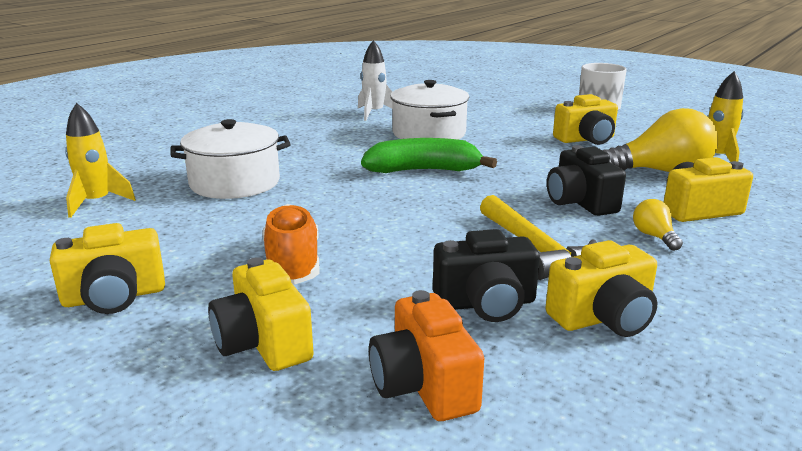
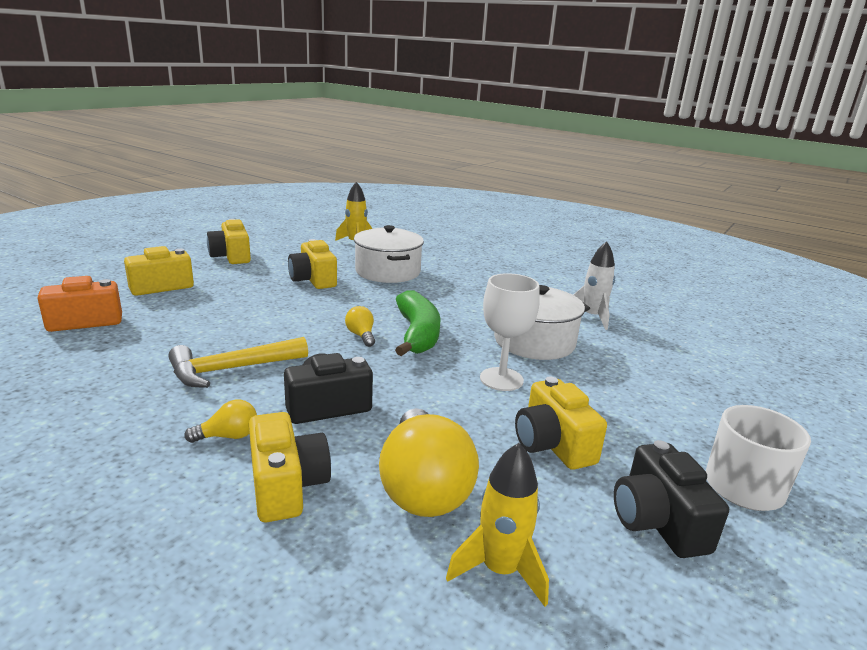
camera: 85 degrees right, 0 degrees up
orange shoe [262,204,320,285] -> none
black camera [433,229,540,322] -> black camera moved to [614,440,729,558]
yellow camera [545,240,658,337] -> yellow camera moved to [288,239,337,289]
none -> yellow light bulb [345,306,375,347]
none -> white goblet [480,273,540,391]

